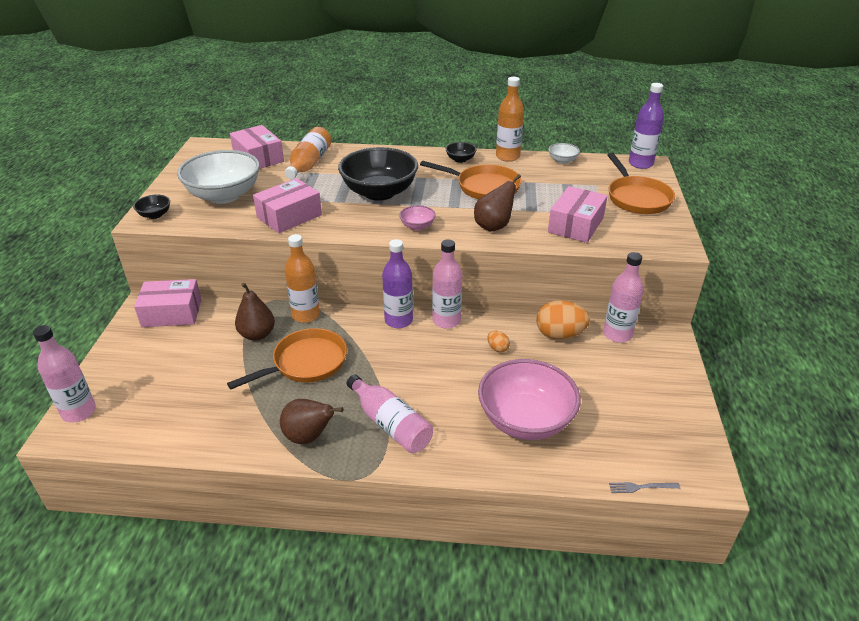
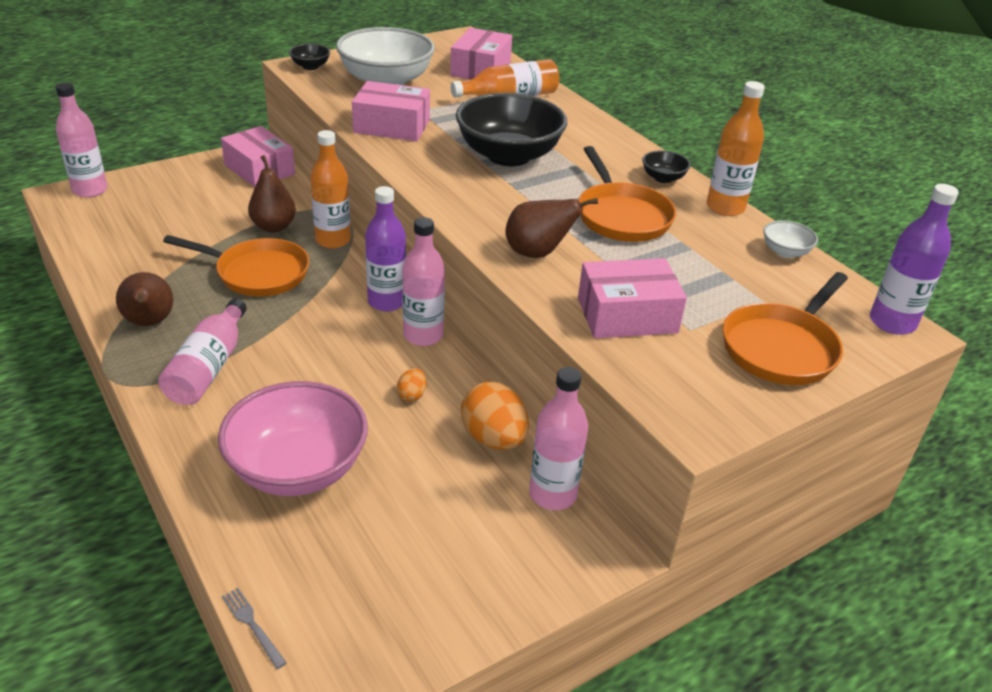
camera: 50 degrees right, 0 degrees up
pink bowl [399,205,436,231] -> none

